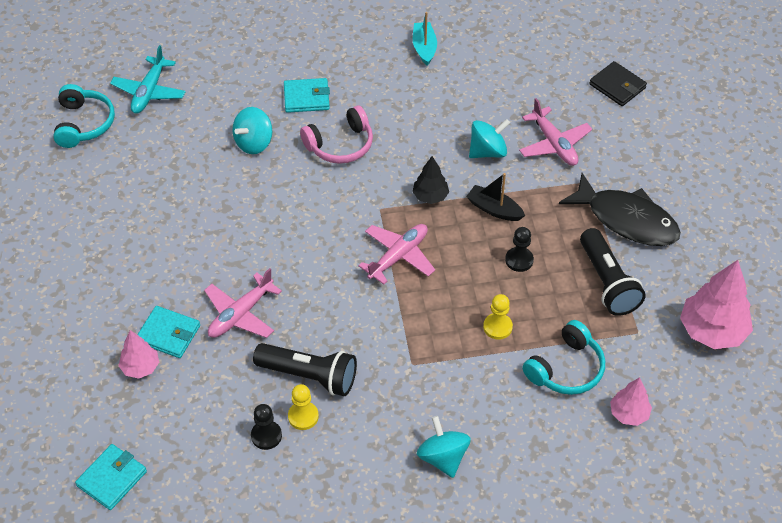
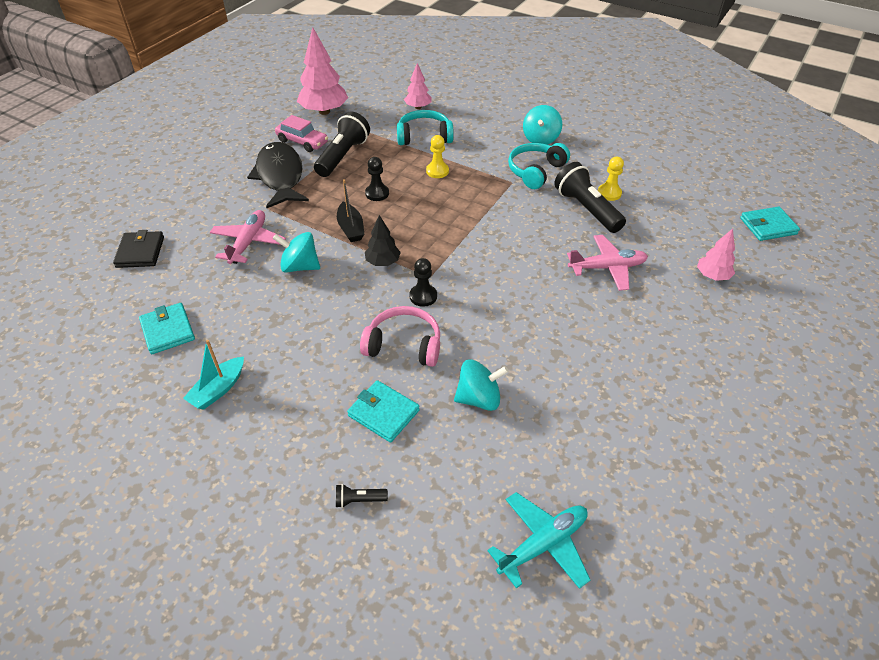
camera: 140 degrees left, 5 degrees down
turquoise headphones [53,84,115,148] -> turquoise headphones moved to [508,143,570,189]
turquoise wallet [137,306,200,358] -> turquoise wallet moved to [139,303,195,354]
black pawn [251,404,282,450] -> black pawn moved to [410,258,437,307]
pink plane [358,224,435,285] -> none
none -> pink car [275,115,328,152]
none -> black flashlight [336,484,388,508]

